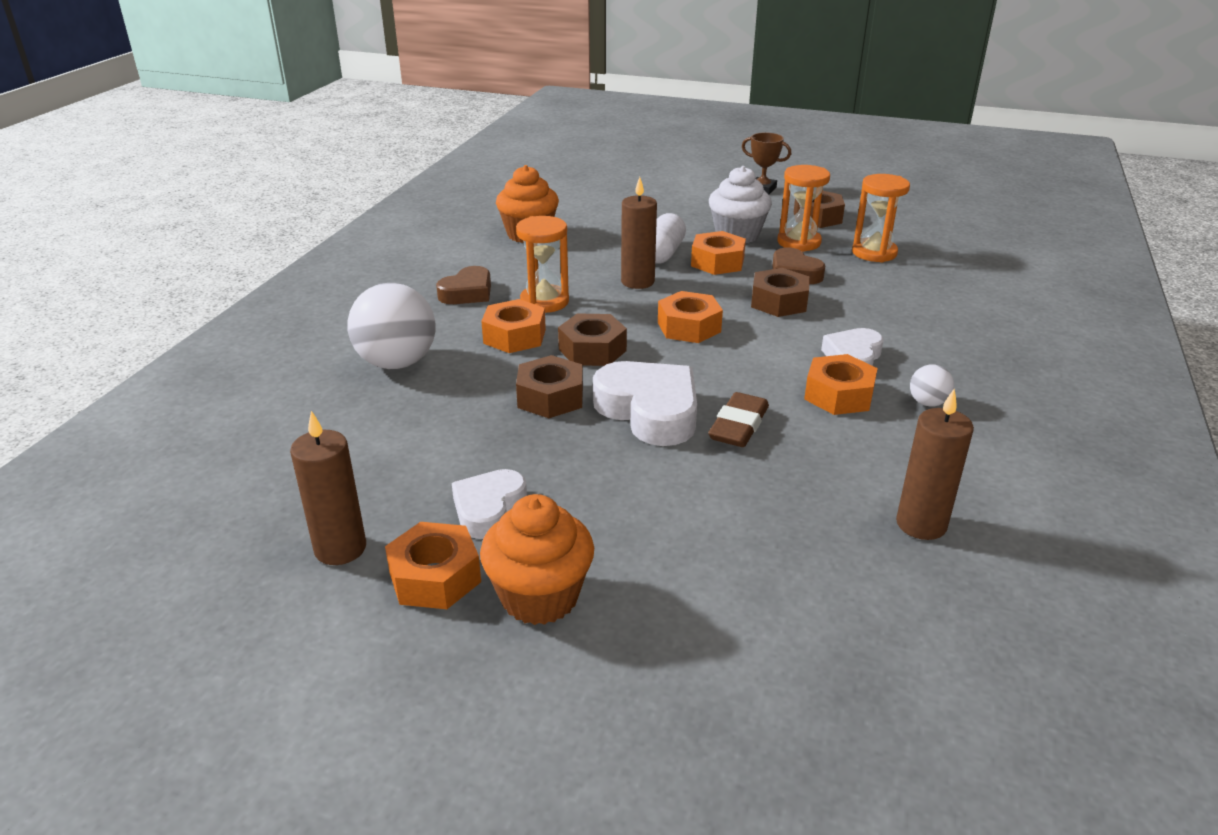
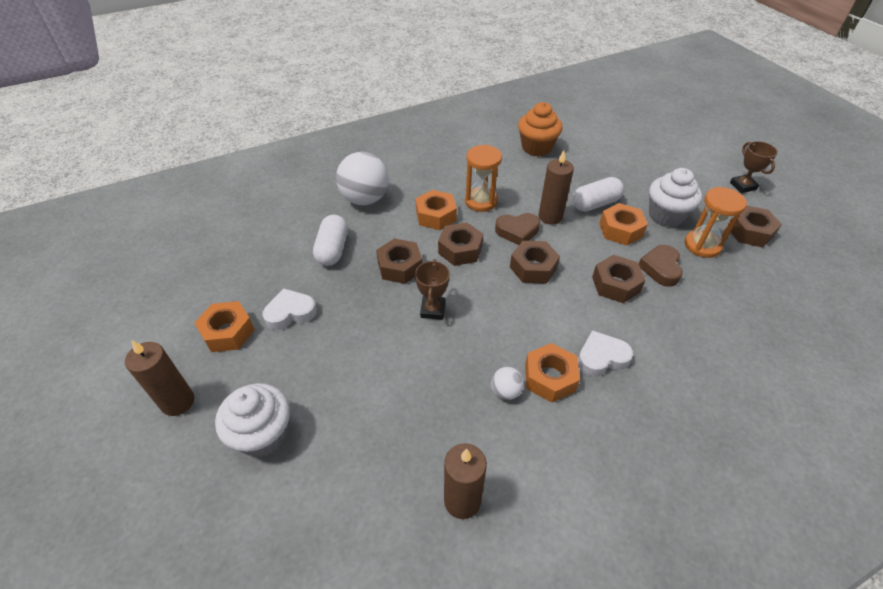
camera: 45 degrees right, 15 degrees up
brown candle [290,411,366,565] -> brown candle moved to [125,340,194,416]
brown heart [436,266,491,304] -> brown heart moved to [495,213,540,245]
orange cupcake [480,494,594,625] -> none
white heart [593,361,697,446] -> brown trophy [415,259,450,320]
orange nut [658,291,723,343] -> brown nut [510,241,560,284]
brown eraser [708,392,769,447] -> none
orange hourglass [852,174,910,262] -> none
white ball [910,364,954,407] -> white ball moved to [491,367,524,400]
none -> white cupcake [215,383,290,457]
none -> white capsule [313,215,348,266]

